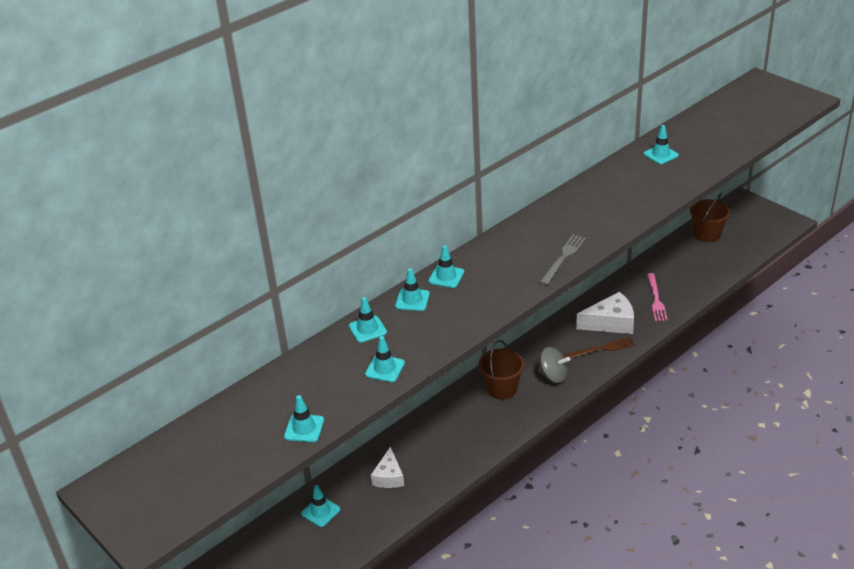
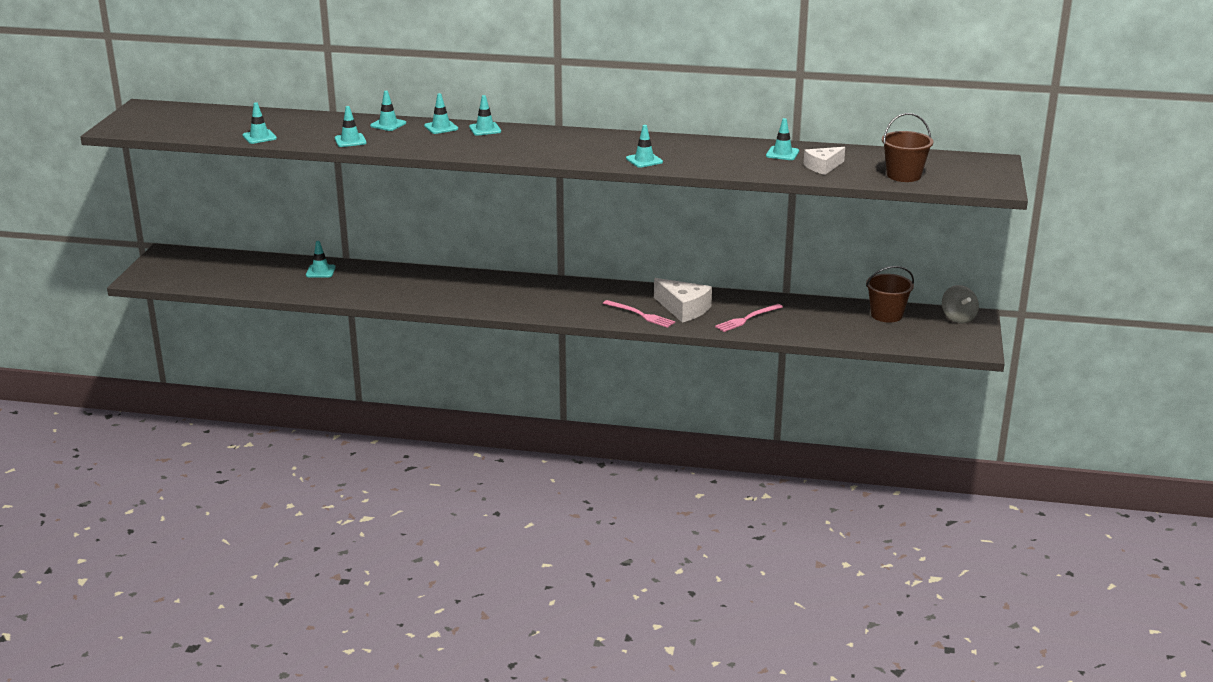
camera: 50 degrees right, 10 degrees down
white cheese [371,446,404,488] -> white cheese moved to [804,147,845,175]
brown bucket [478,340,524,399] -> brown bucket moved to [882,113,933,182]
grey spinning top [538,347,570,383] -> grey spinning top moved to [942,285,979,324]
grey fork [539,234,586,285] -> none
brown fork [563,337,635,359] -> pink fork [603,300,675,328]
none -> turquoise traffic cone [626,125,663,168]

